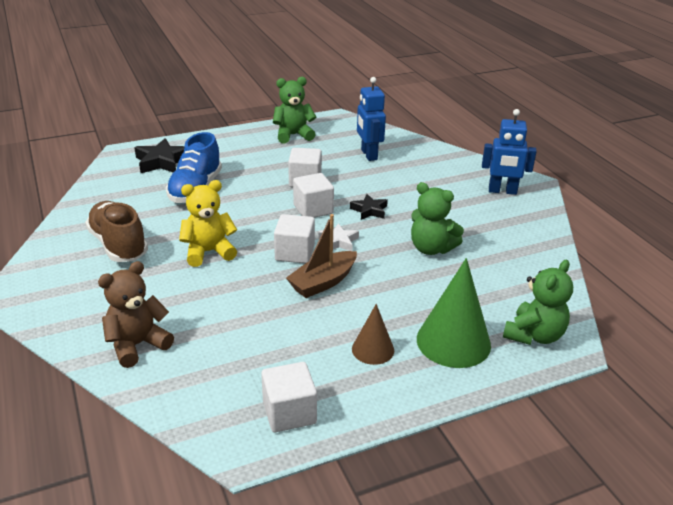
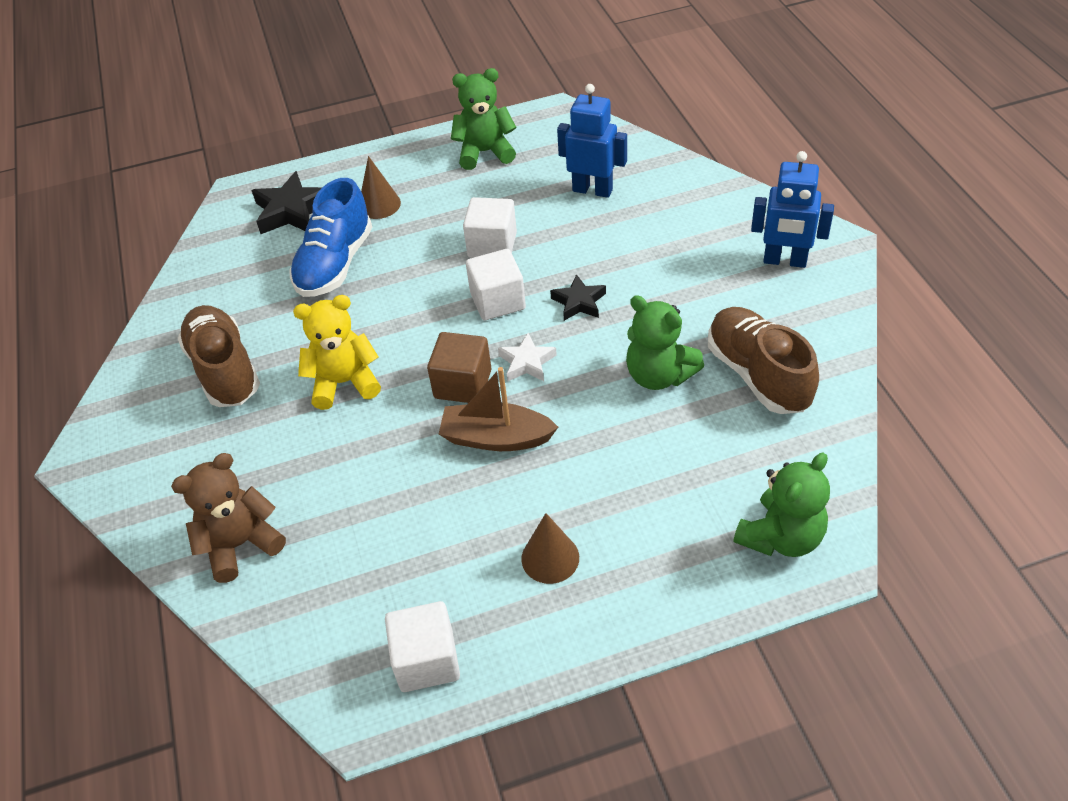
camera: 10 degrees right, 15 degrees up
white cube [274,214,315,264] -> brown cube [427,332,491,403]
brown boat [286,214,357,298] -> brown boat turned 45 degrees clockwise [439,367,558,451]
blue robot [357,77,386,161] -> blue robot turned 120 degrees clockwise [557,84,627,198]
green cone [417,258,491,368] -> none
none -> brown cone [361,156,401,219]
none -> brown shoe [708,307,819,414]

